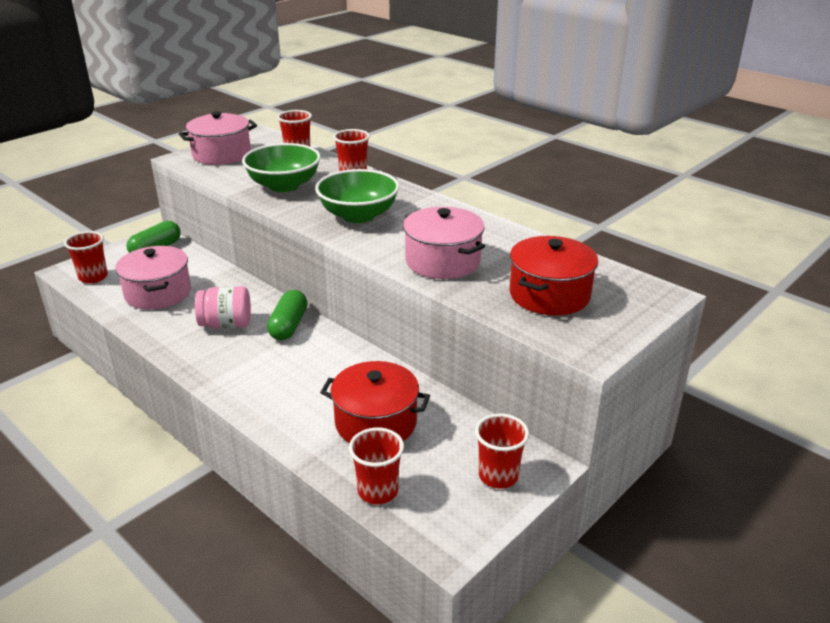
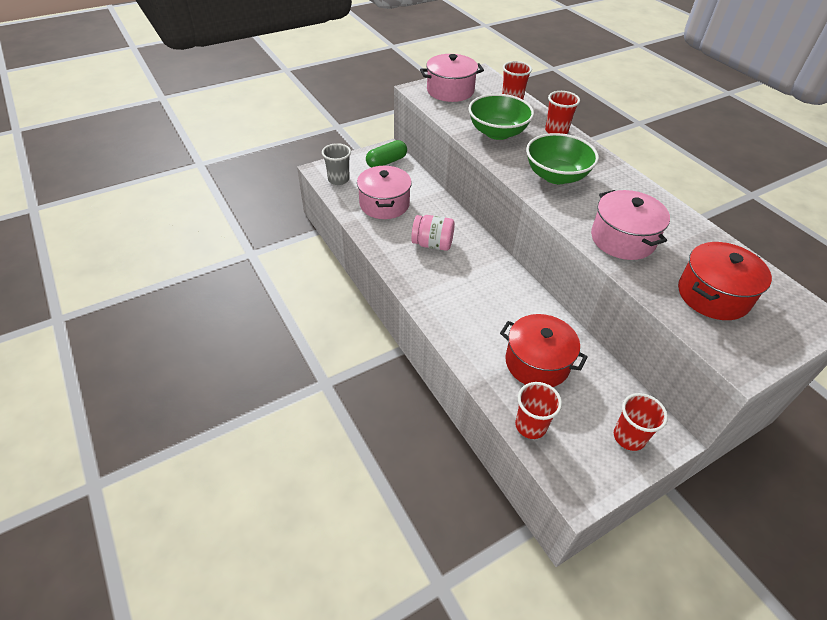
camera: 15 degrees right, 15 degrees up
red cup [64,231,108,283] -> grey cup [322,143,351,185]
green capsule [267,290,307,340] -> none

